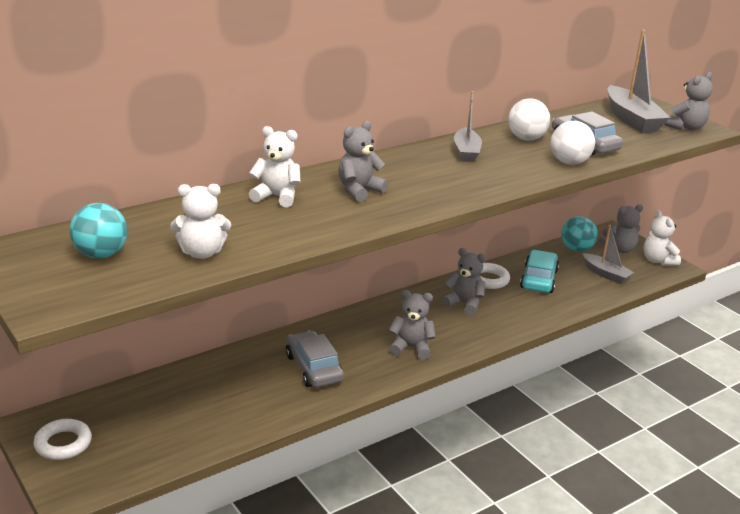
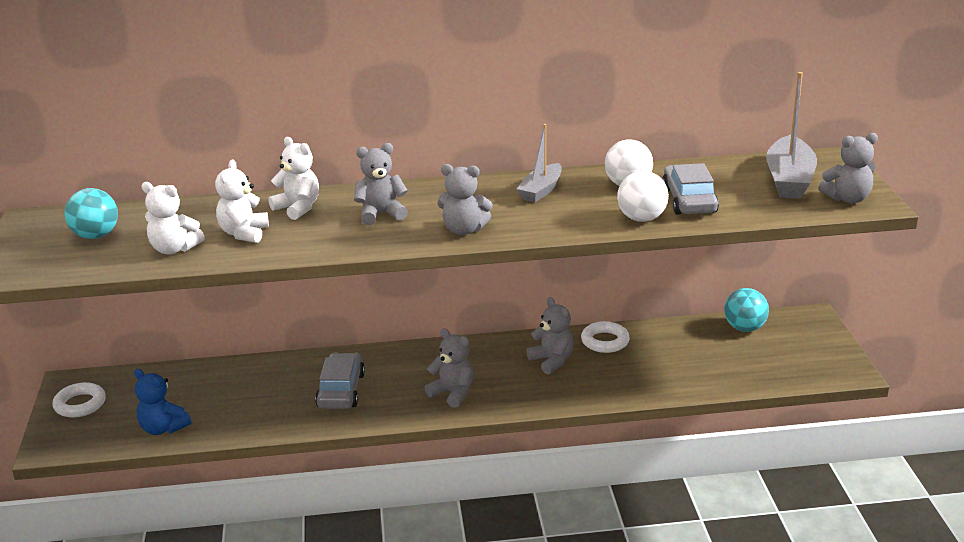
camera: 30 degrees right, 0 degrees up
turquoise car [520,250,559,293] -> none
grey boat [582,225,634,284] -> none
grey teddy bear [599,204,643,253] -> grey teddy bear moved to [437,164,493,235]
white teddy bear [643,210,681,266] -> white teddy bear moved to [215,159,269,243]
none -> blue teddy bear [134,369,191,435]

